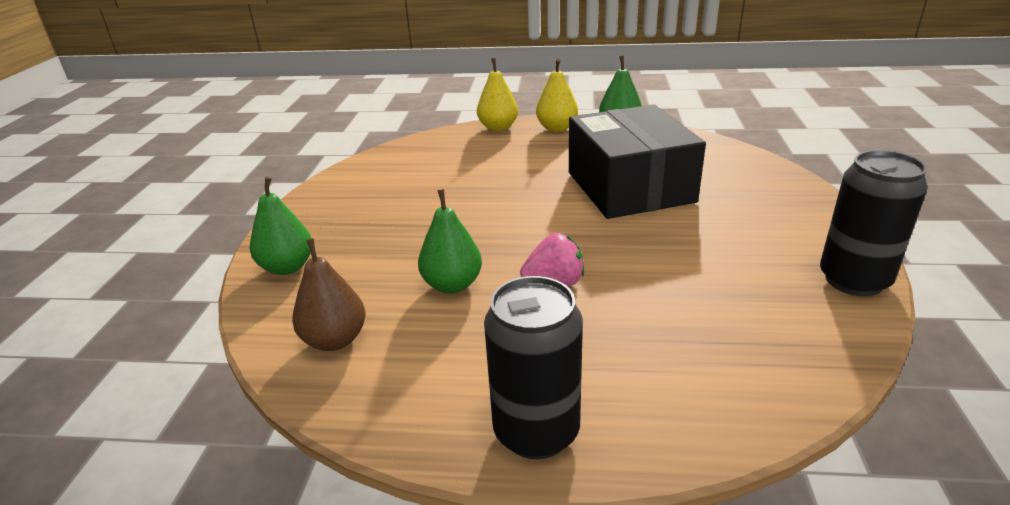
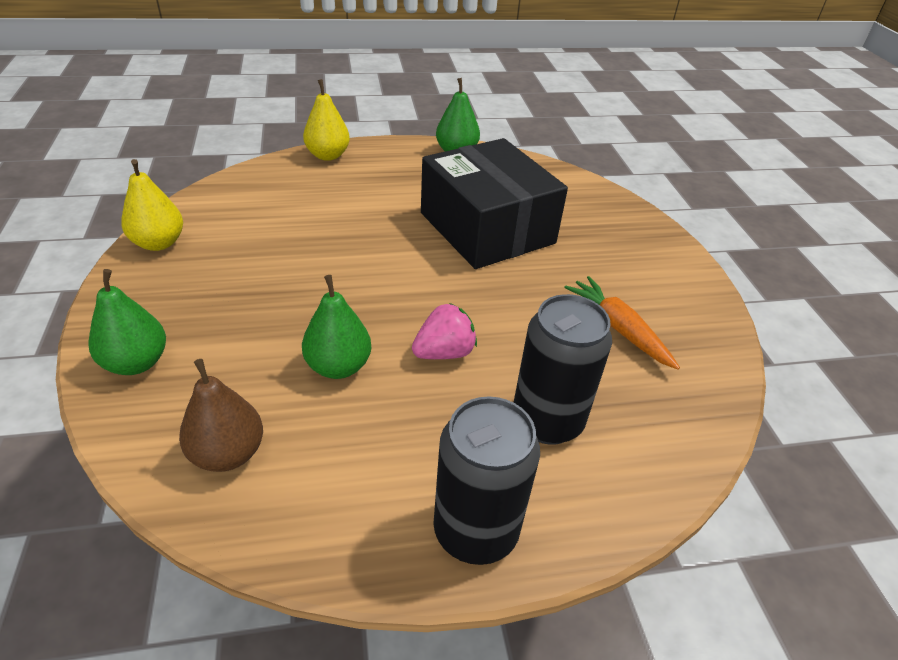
camera: 20 degrees left, 10 degrees up
yellow pear [536,59,578,132] -> yellow pear moved to [121,159,183,251]
black can [820,150,928,296] -> black can moved to [513,294,612,445]
none -> orange carrot [564,276,680,370]

